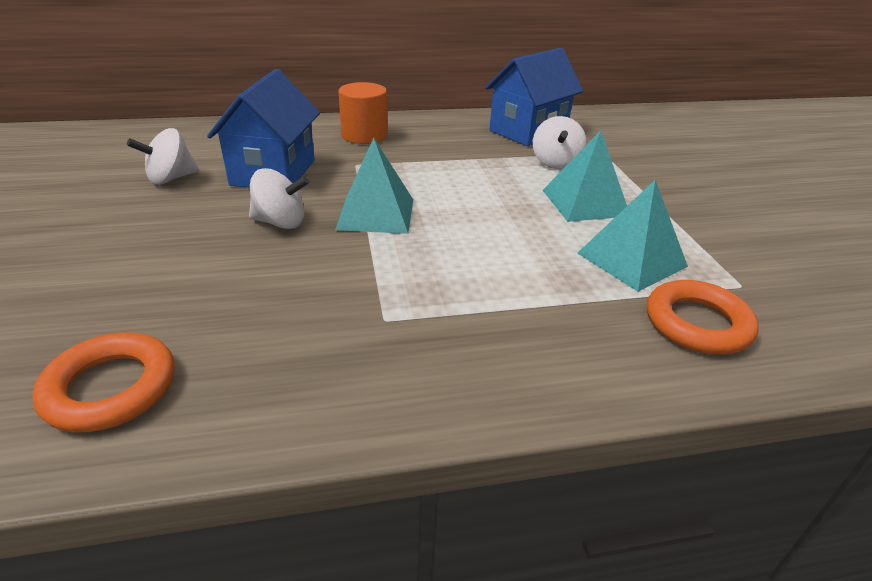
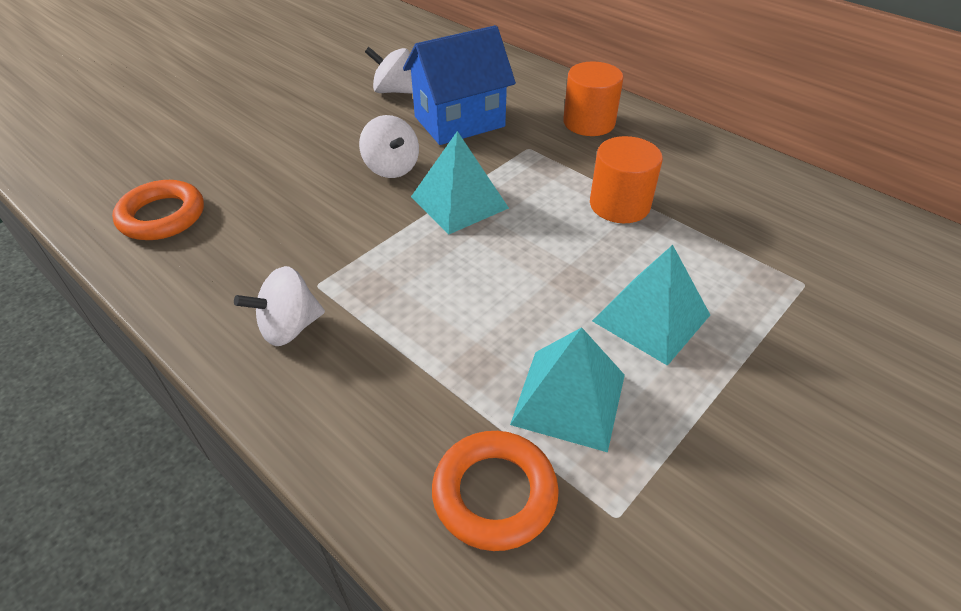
camera: 55 degrees right, 10 degrees up
blue house [485,48,583,146] -> none
white spinning top [533,116,586,169] -> white spinning top moved to [234,266,325,346]
none -> orange cylinder [590,136,663,223]

